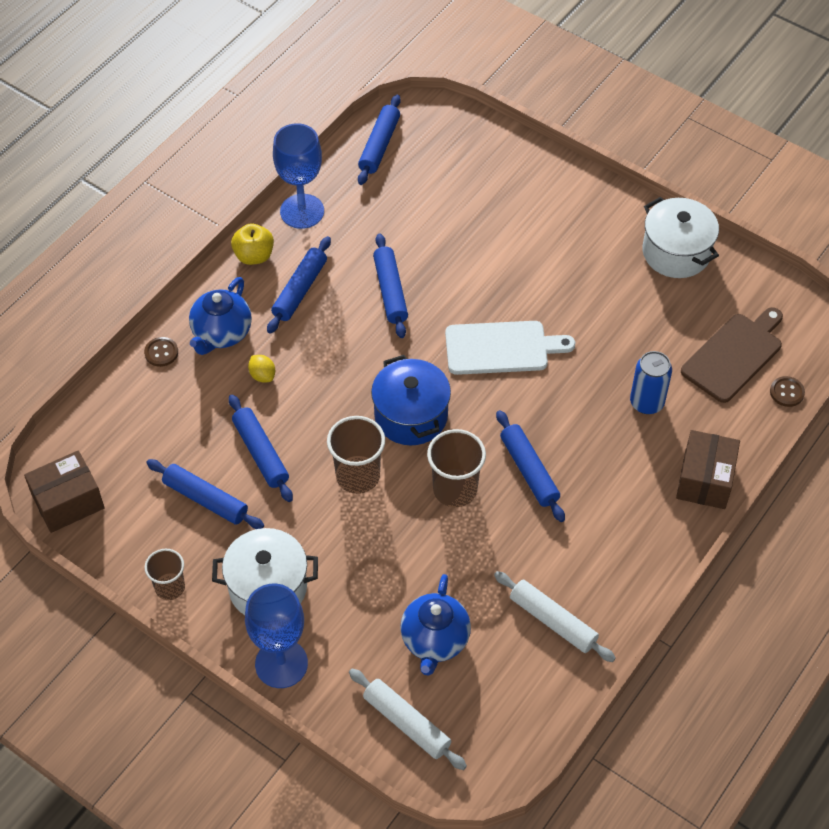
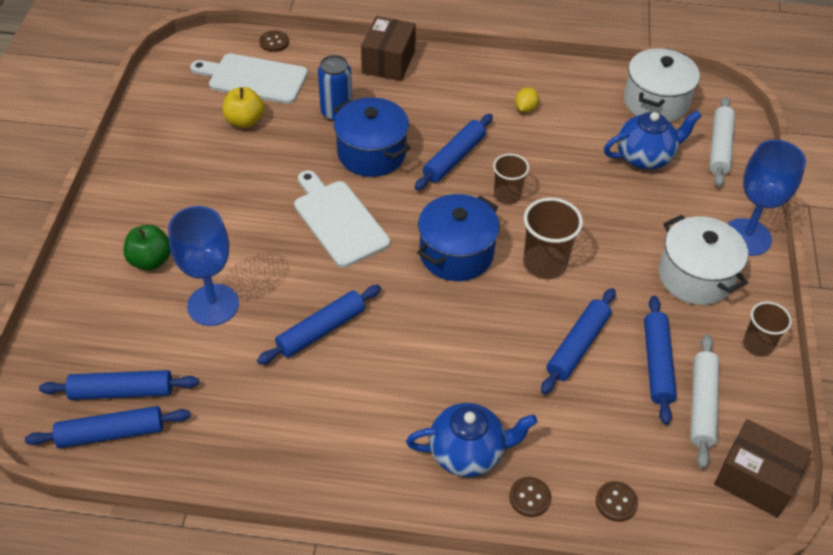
camera: 120 degrees left, 5 degrees down
yellow apple [231,223,274,265] -> yellow apple moved to [222,87,264,128]
yellow lemon [248,355,275,382] -> yellow lemon moved to [515,87,539,113]
blue rolling pin [267,236,331,333] -> blue rolling pin moved to [39,370,199,400]
blue goblet [273,123,324,229] -> blue goblet moved to [168,206,239,326]
brown cup [427,429,486,507] -> brown cup [493,154,529,205], size x0.66
white rolling pin [494,571,616,662] -> white rolling pin moved to [690,334,719,469]
white pot [642,197,719,278] -> white pot moved to [624,48,700,122]
brown box [676,430,740,509] -> brown box turned 60 degrees counterclockwise [361,16,416,81]
brown cutting board [681,307,783,403] -> white cutting board [190,53,308,104]
none -> green apple [124,225,171,270]
none -> blue pot [333,97,411,177]
none -> brown button [596,481,638,522]

